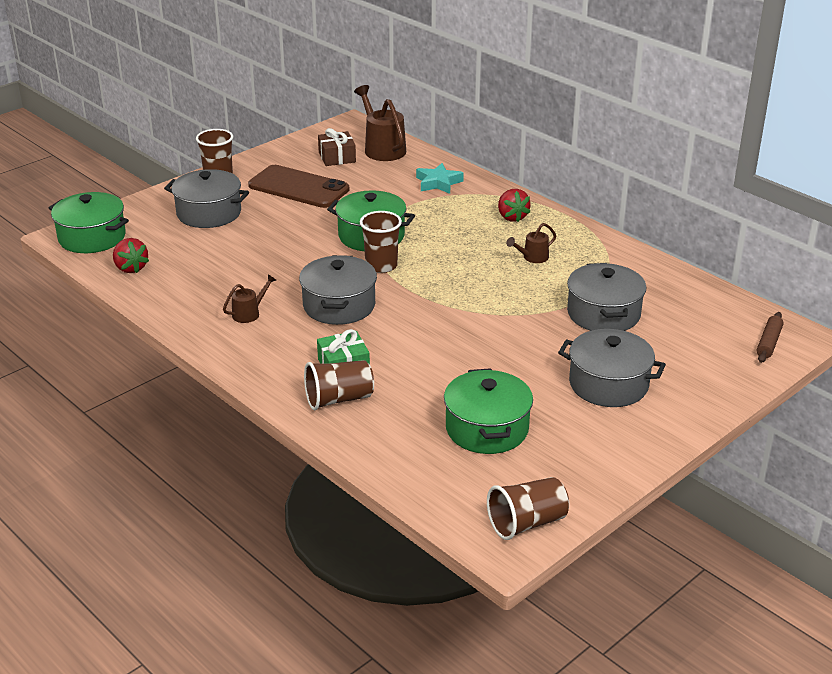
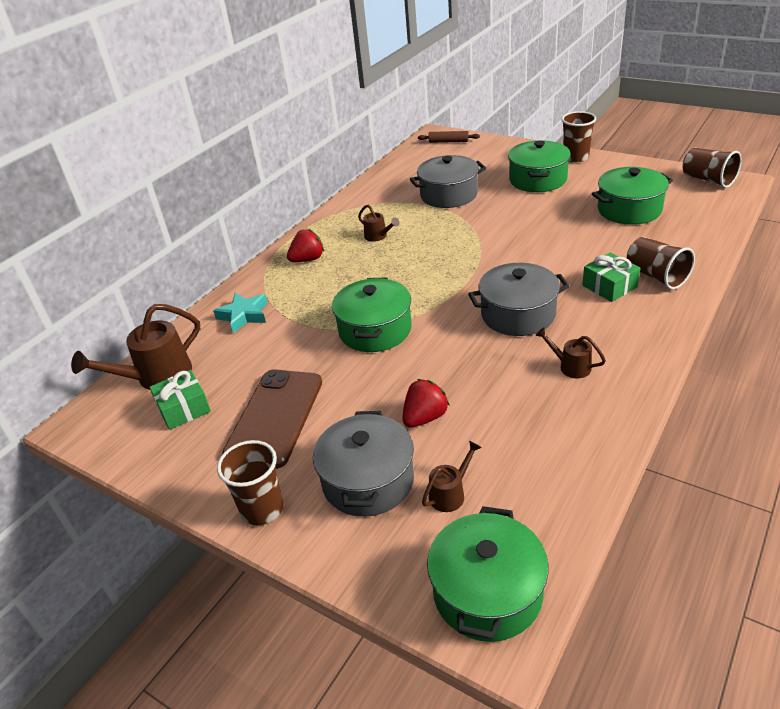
camera: 100 degrees left, 5 degrees up
red strawberry [113,238,149,273] -> red strawberry moved to [402,379,450,428]
brown gift [318,128,356,166] -> green gift [149,370,211,430]
brown cup [360,211,402,273] -> brown cup moved to [561,111,596,163]
grey pot [558,329,666,407] -> green pot [508,140,571,192]
none -> brown watering can [422,441,482,512]

